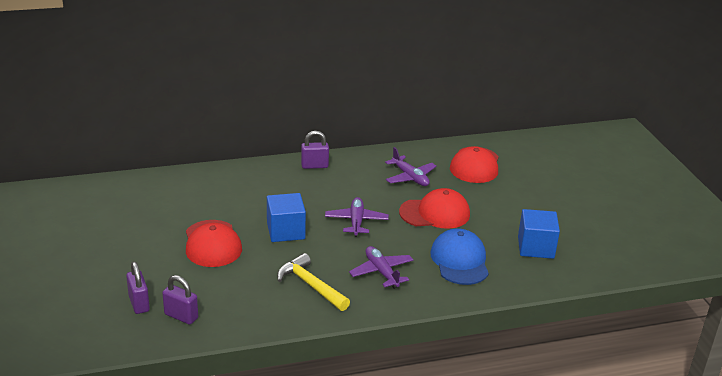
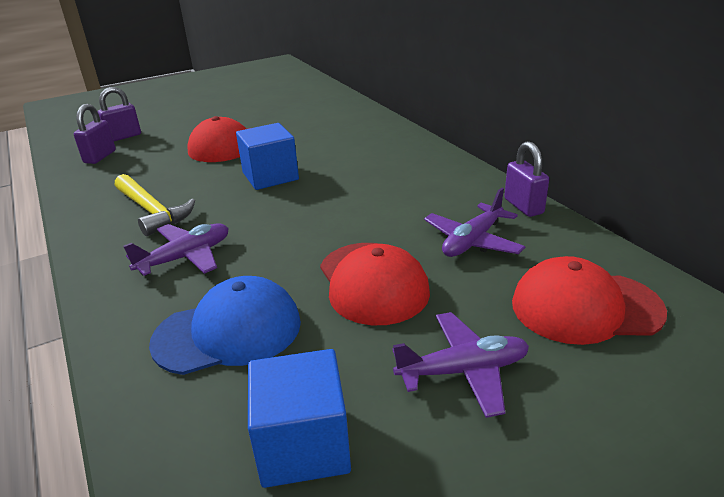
camera: 80 degrees right, 0 degrees up
yellow hammer [277,253,350,311] -> yellow hammer turned 105 degrees clockwise [115,174,195,236]
purple padlock [301,131,329,169] -> purple padlock moved to [504,141,549,217]
purple plane [325,197,389,237] -> purple plane moved to [392,312,529,418]

